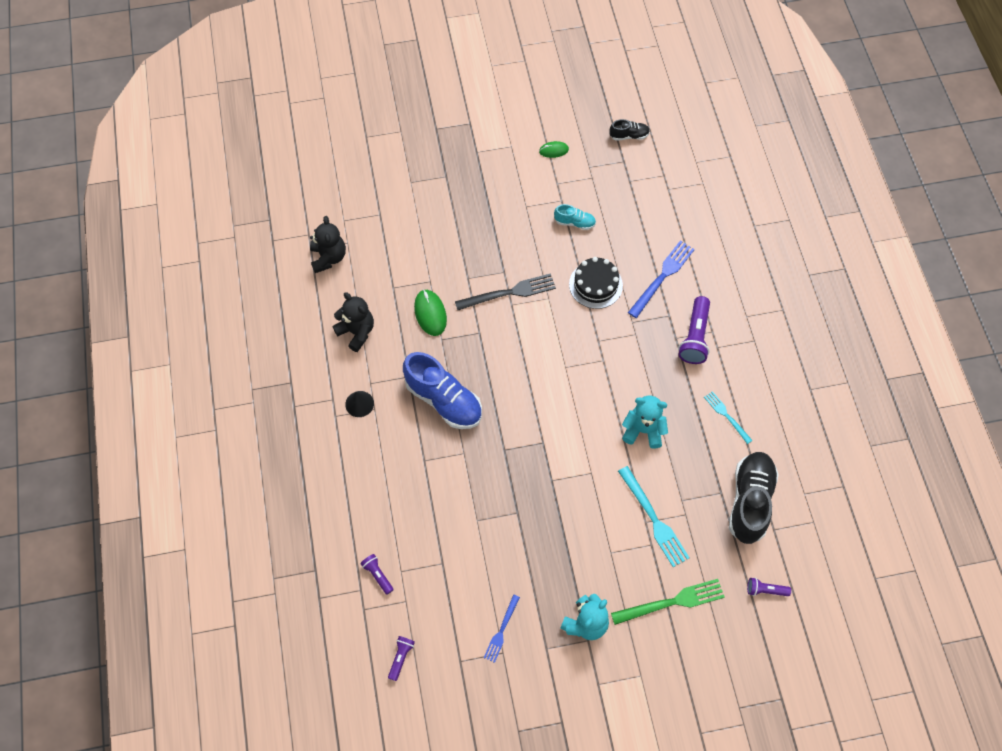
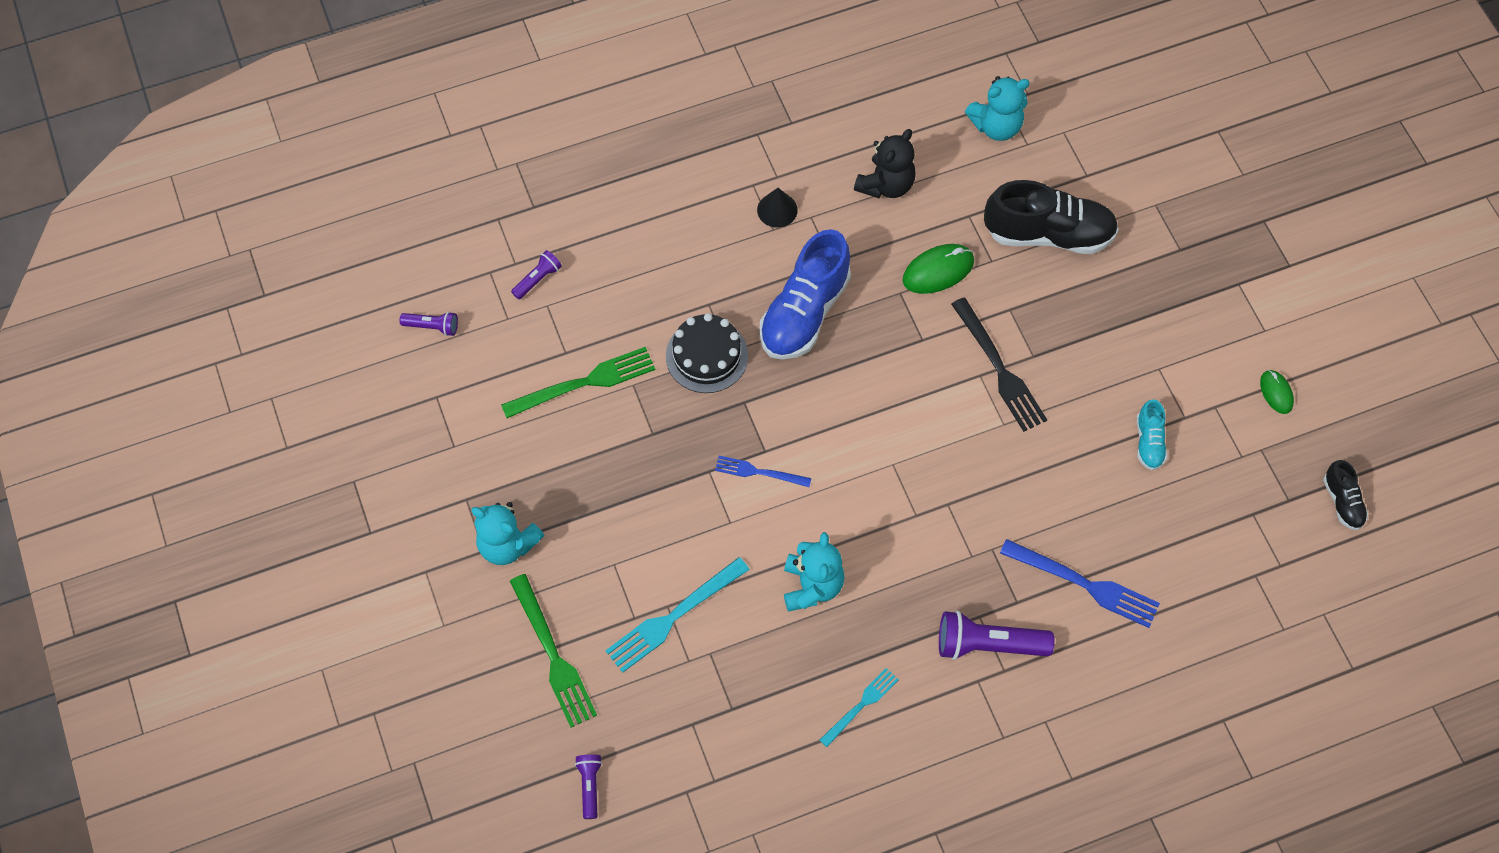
camera: 80 degrees right, 0 degrees up
black teddy bear [310,216,346,273] -> turquoise teddy bear [965,76,1030,141]
blue fork [484,594,520,663] -> blue fork moved to [715,456,811,487]
black cake [569,257,623,309] -> black cake moved to [666,313,748,393]
black shoe [729,452,779,544] -> black shoe moved to [984,180,1119,254]
none -> green fork [501,347,655,418]

